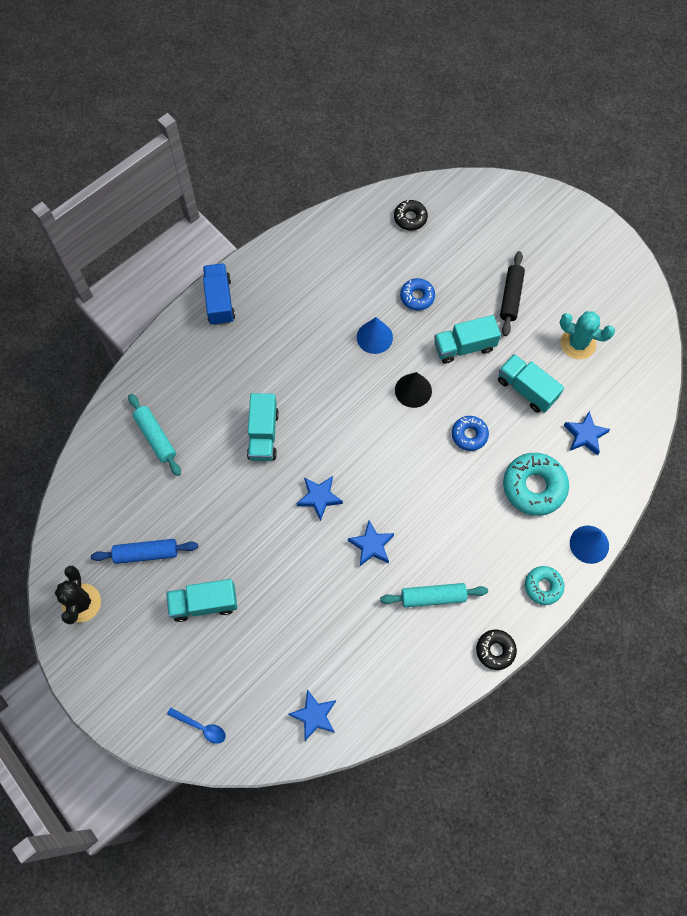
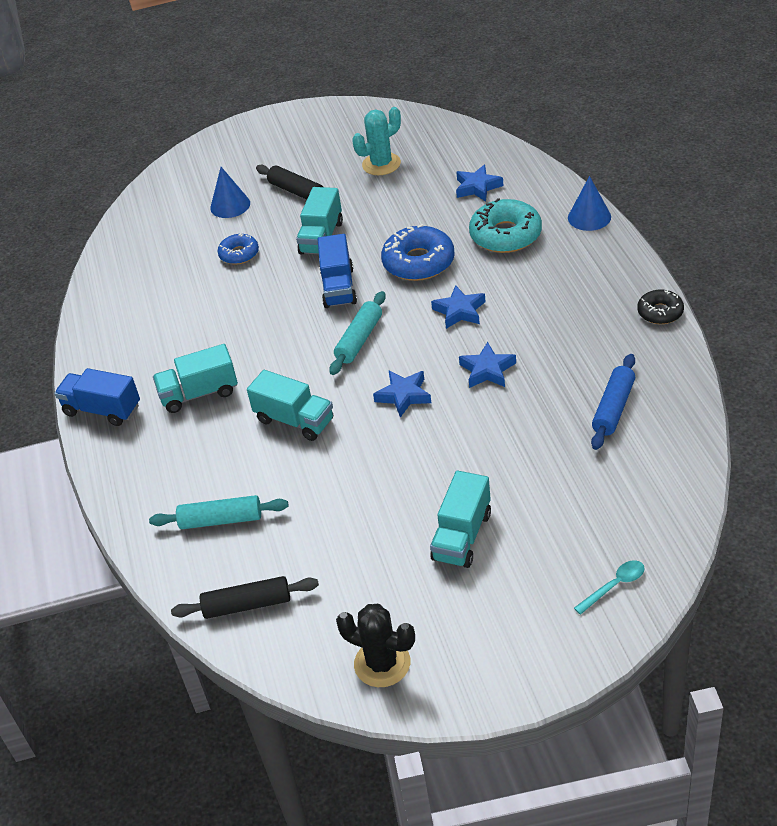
camera: 55 degrees left, 25 degrees down
blue rolling pin [91,539,198,564] -> blue rolling pin moved to [591,354,635,450]
blue spoon [167,708,226,744] -> turquoise spoon [574,560,645,615]
blue star [288,689,336,741] -> blue star moved to [431,285,486,329]
blue cone [357,317,393,354] -> blue cone moved to [210,167,250,218]
turquoise rolling pin [380,583,488,607] -> turquoise rolling pin moved to [329,291,386,375]
black donut [394,200,428,230] -> none
black cone [395,372,432,408] -> blue truck [317,234,357,308]
blue donut [452,416,489,451] -> blue donut [381,224,455,281], size x1.72
turquoise truck [498,354,564,413] -> turquoise truck moved to [153,344,238,413]
turquoise donut [525,566,564,605] -> none
none -> black rolling pin [171,576,319,619]

